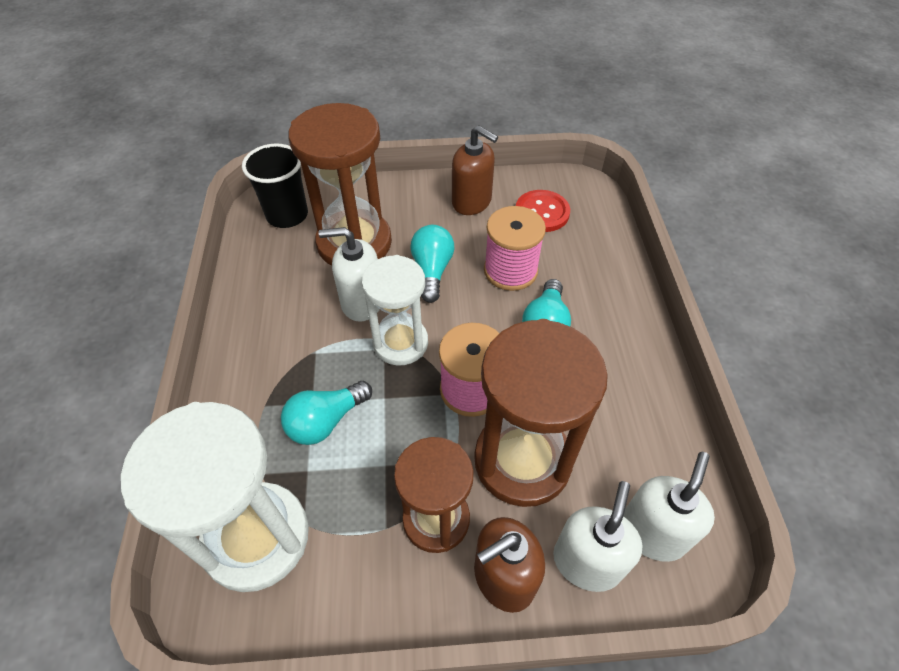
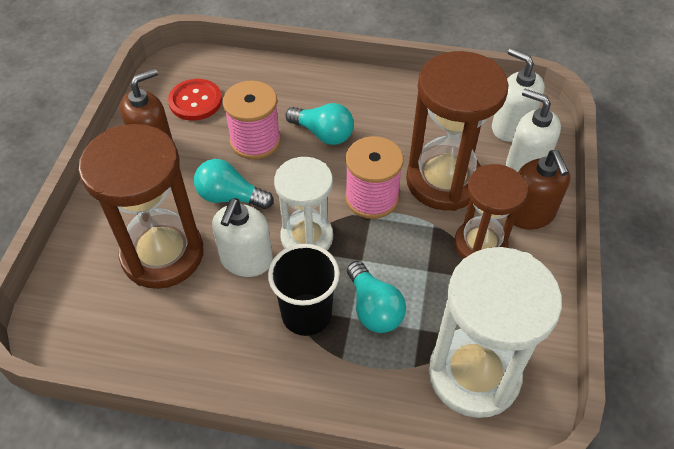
camera: 75 degrees left, 0 degrees up
black cup [242,143,308,228] -> black cup moved to [268,244,340,336]

